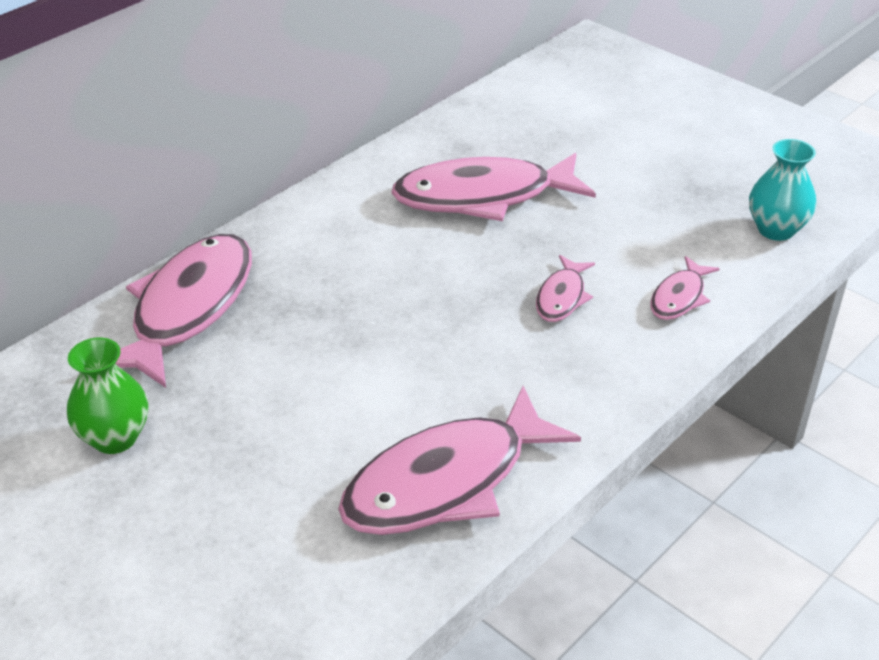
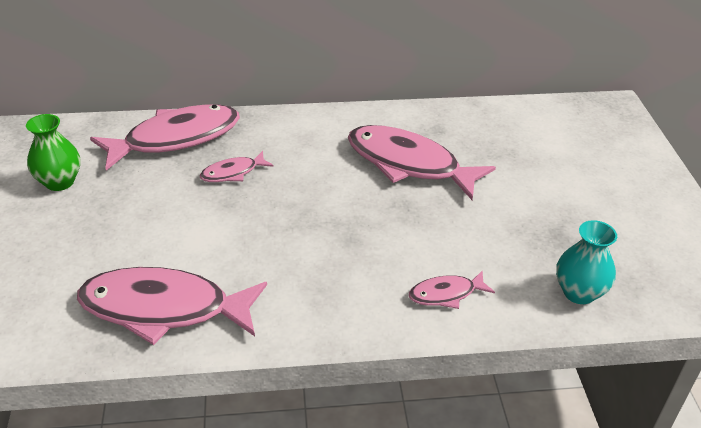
camera: 40 degrees right, 0 degrees up
pink fish [536,255,595,322] -> pink fish moved to [200,151,274,182]

